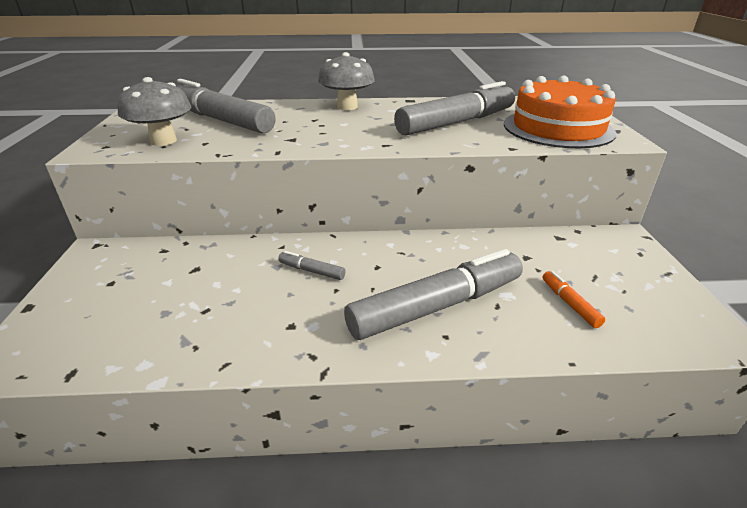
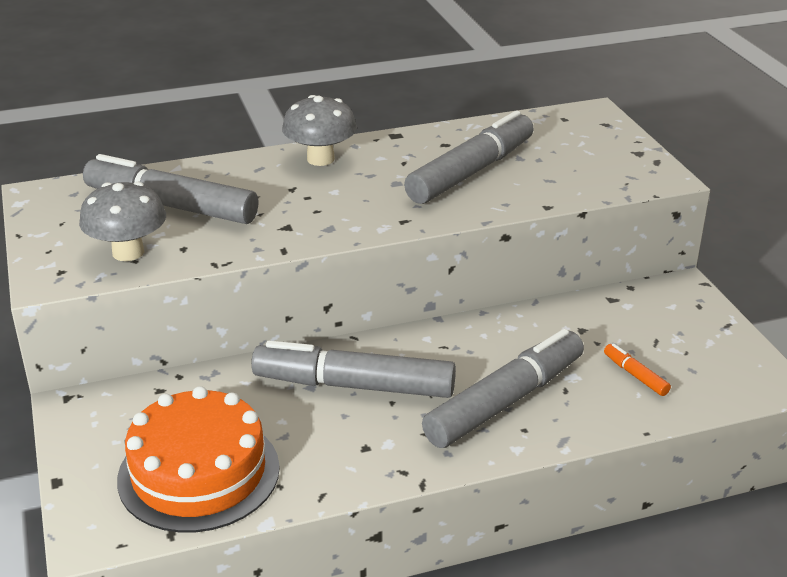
camera: 15 degrees left, 0 degrees up
grey marker [278,251,346,280] -> grey marker [251,340,456,398], size x2.44
orange cake [504,76,616,148] -> orange cake moved to [117,386,280,533]

